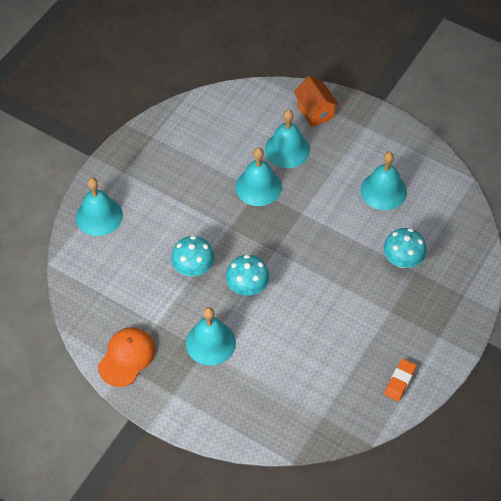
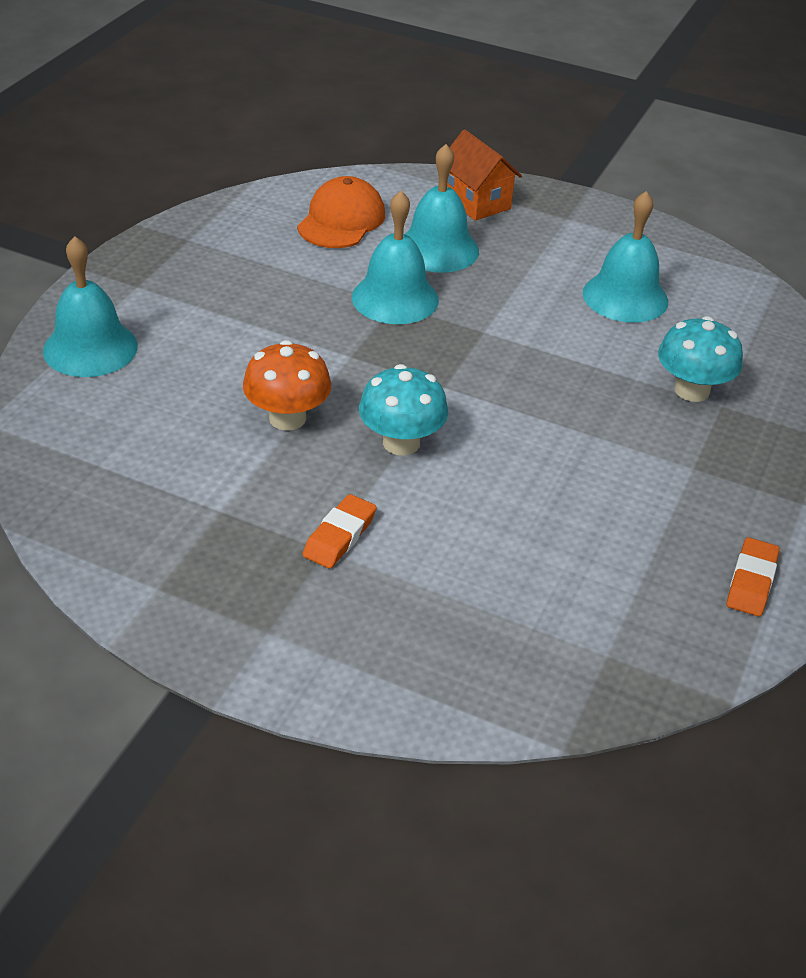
camera: 10 degrees left, 15 degrees down
orange cap [98,327,155,387] -> orange cap moved to [297,176,385,248]
turquoise mushroom [171,236,214,276] -> orange mushroom [243,340,331,431]
turquoise bell [186,307,236,365] -> orange eraser [303,494,377,569]

